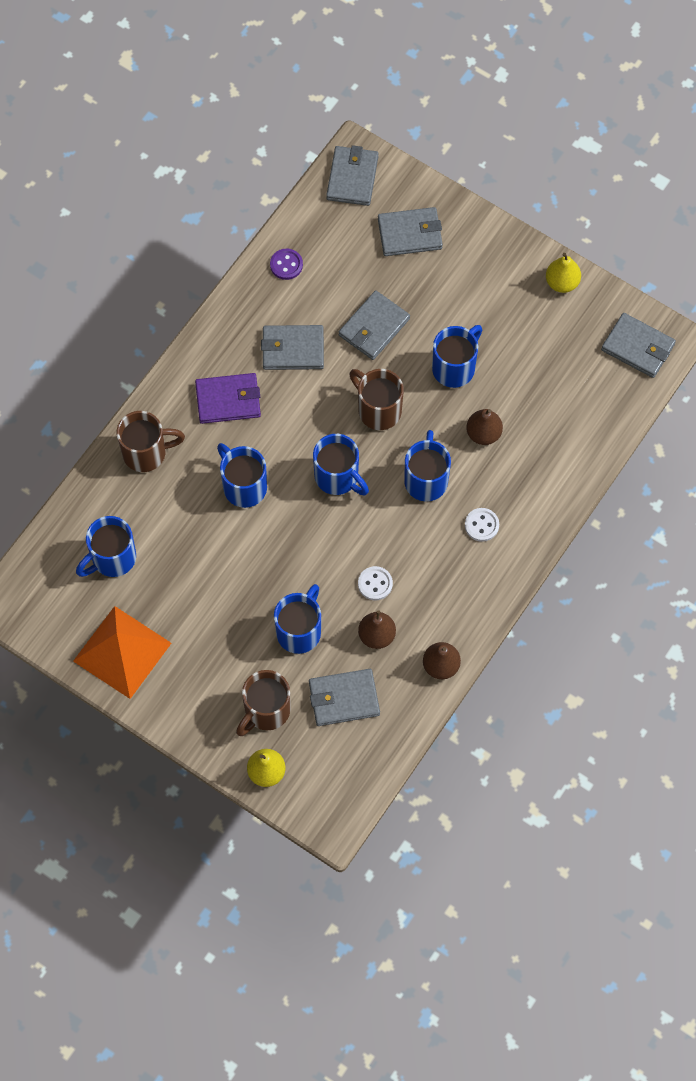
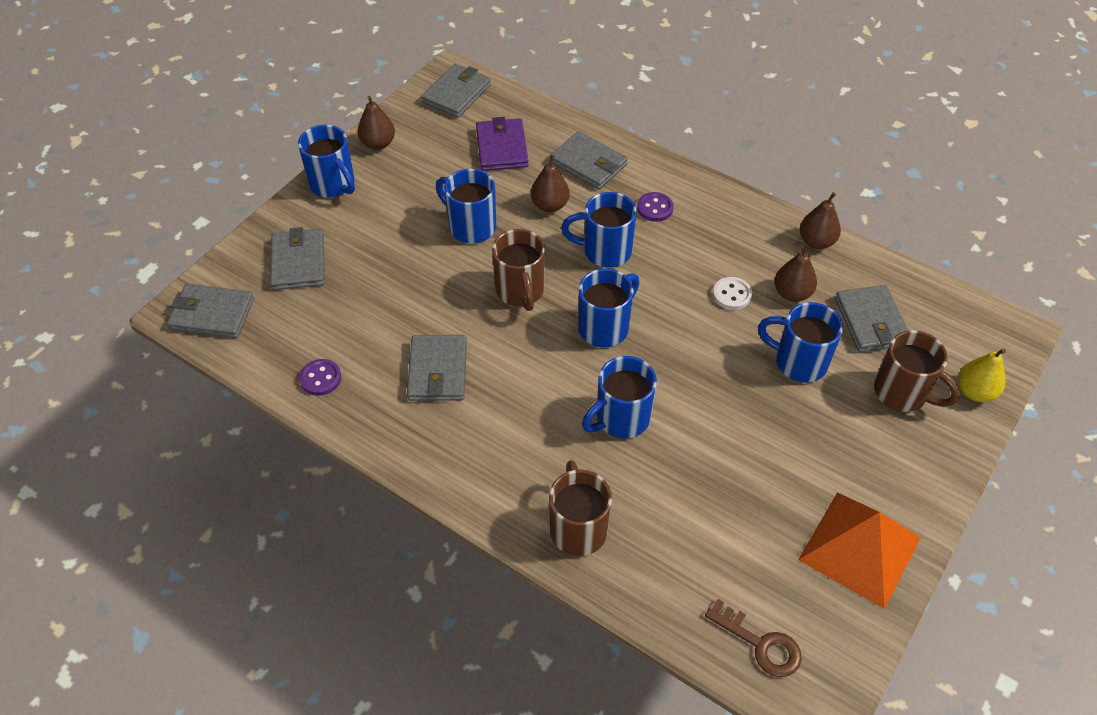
camera: 90 degrees left, 15 degrees down
blue mug [76,516,136,577] -> blue mug moved to [298,125,355,197]
purple wallet [195,373,261,424] -> purple wallet moved to [476,117,529,171]
grey wallet [339,290,410,360] -> grey wallet moved to [550,131,628,190]
brown mug [349,369,404,430] -> brown mug turned 60 degrees counterclockwise [492,229,545,311]
white button [465,508,499,542] -> purple button [637,192,674,222]
yellow pear [546,253,581,293] -> brown pear [358,96,395,150]
none -> brown key [705,599,802,677]

